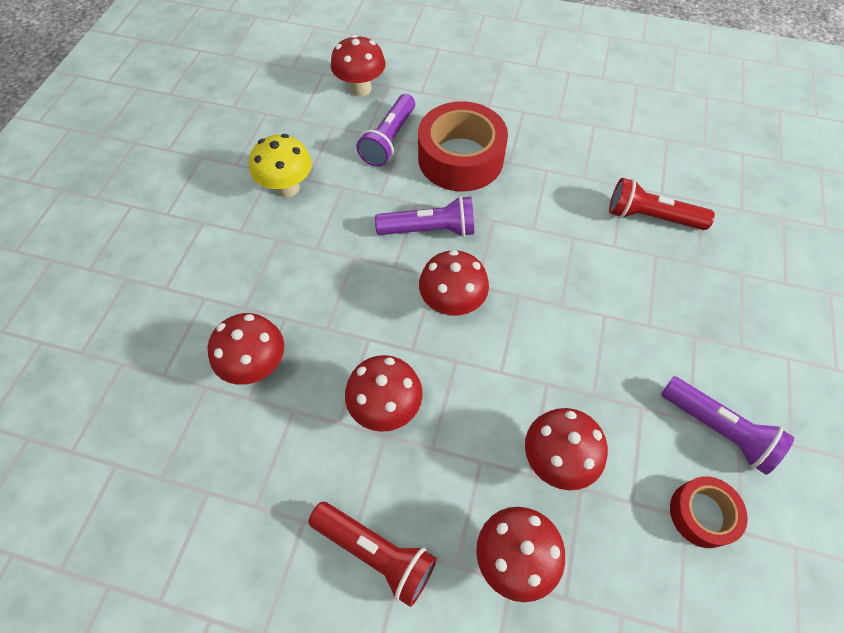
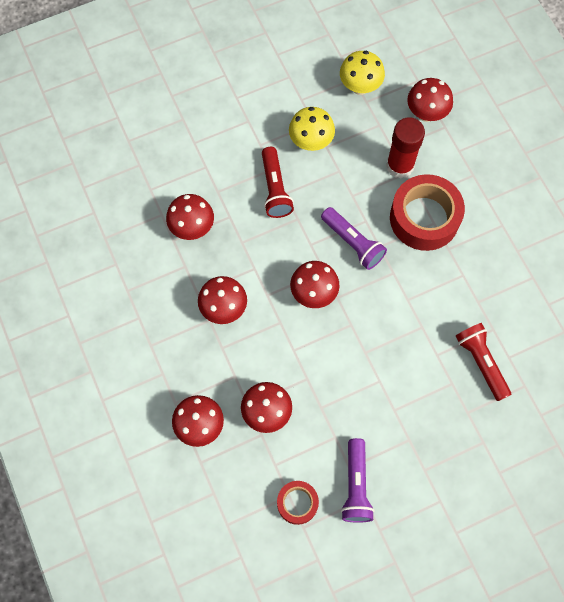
camera: 50 degrees right, 10 degrees up
red flashlight [308,502,437,607] -> red flashlight moved to [262,147,294,218]
purple flashlight [356,94,415,167] -> red glue stick [386,117,425,179]
none -> yellow mushroom [340,51,385,95]

